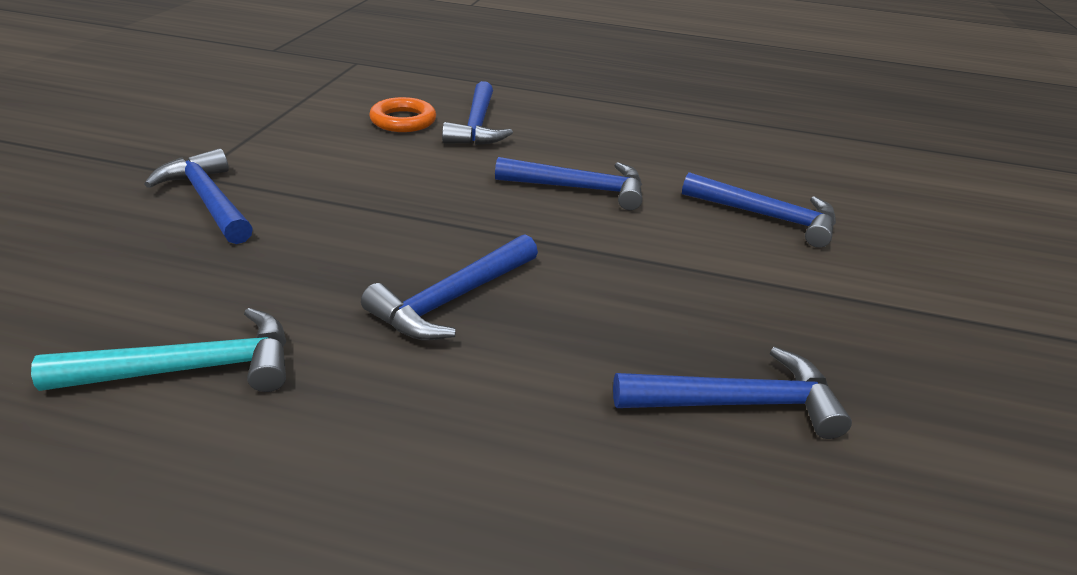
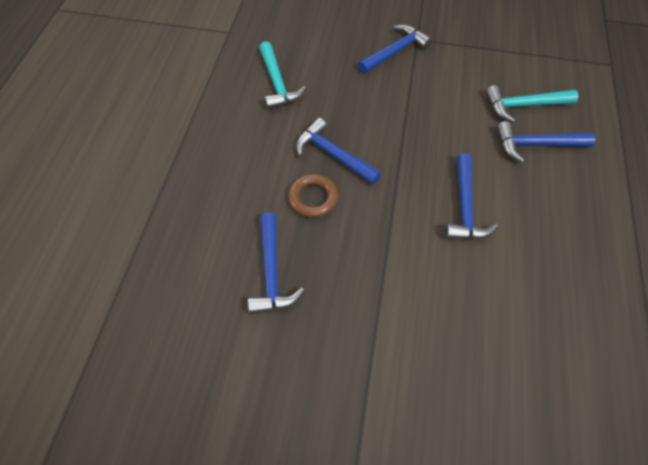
camera: 90 degrees right, 25 degrees up
orange ring [369,97,436,132] -> turquoise hammer [486,85,578,123]
blue hammer [682,172,836,248] -> none
none -> brown ring [288,174,338,218]

